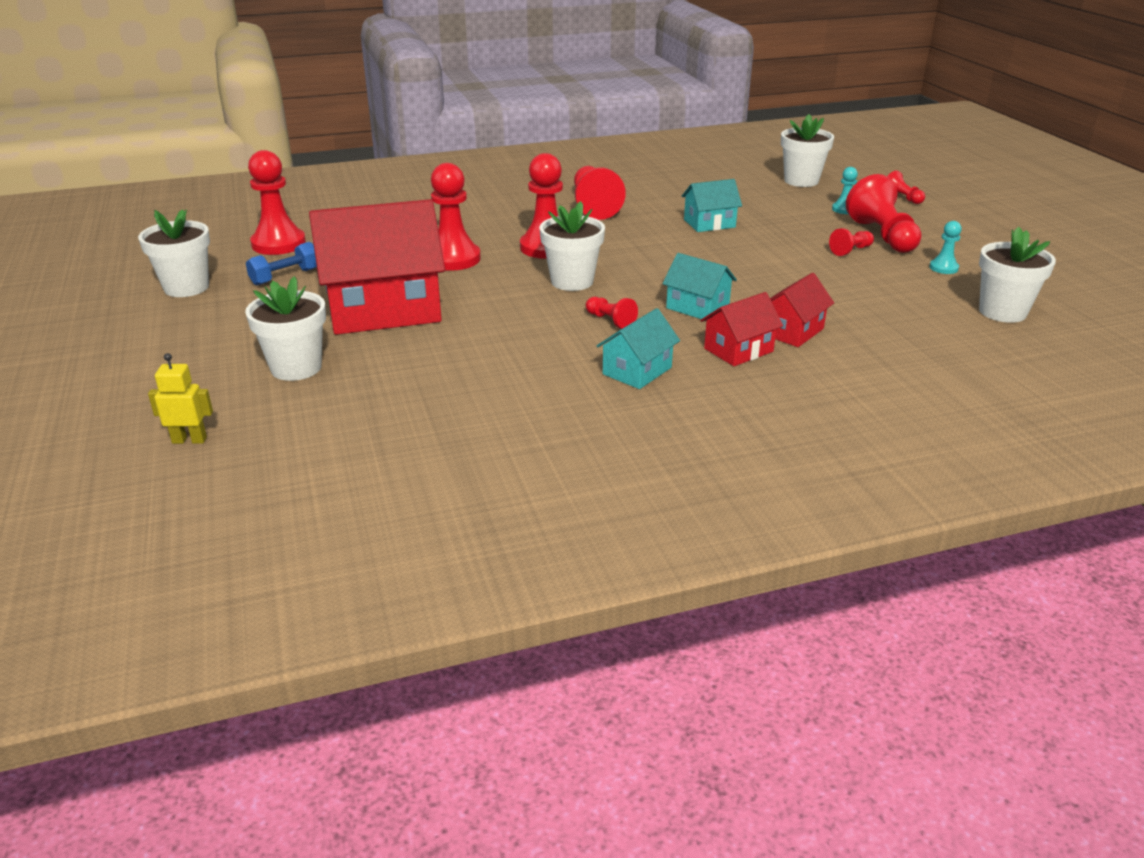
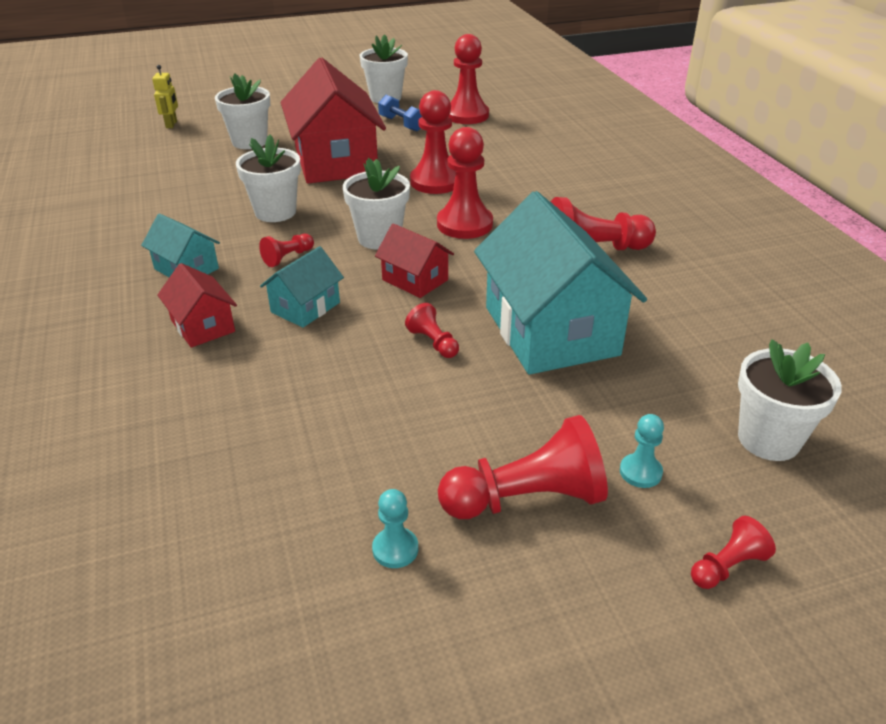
camera: 90 degrees right, 5 degrees up
turquoise house [682,179,742,232] -> turquoise house [474,191,647,375], size x2.09
red house [770,273,834,347] -> red house moved to [375,223,454,298]
red pawn [829,228,874,256] -> red pawn moved to [405,303,459,358]
white flower pot [979,227,1056,323] -> white flower pot moved to [236,135,301,222]

